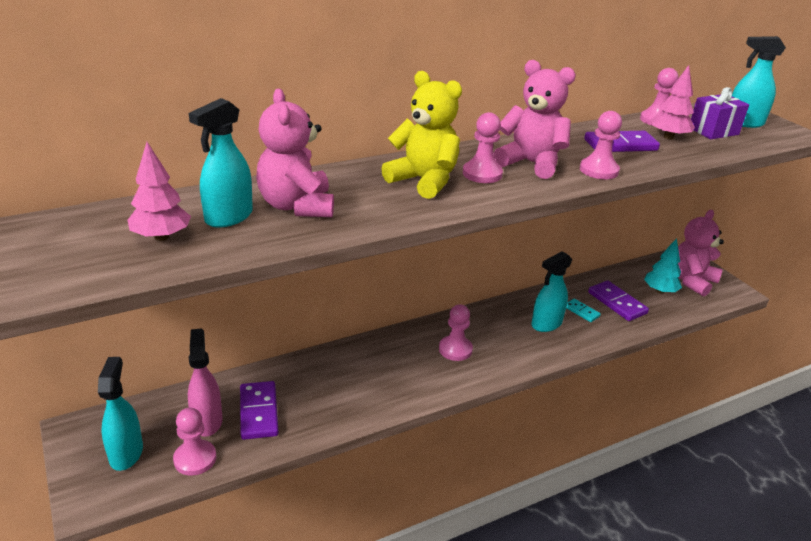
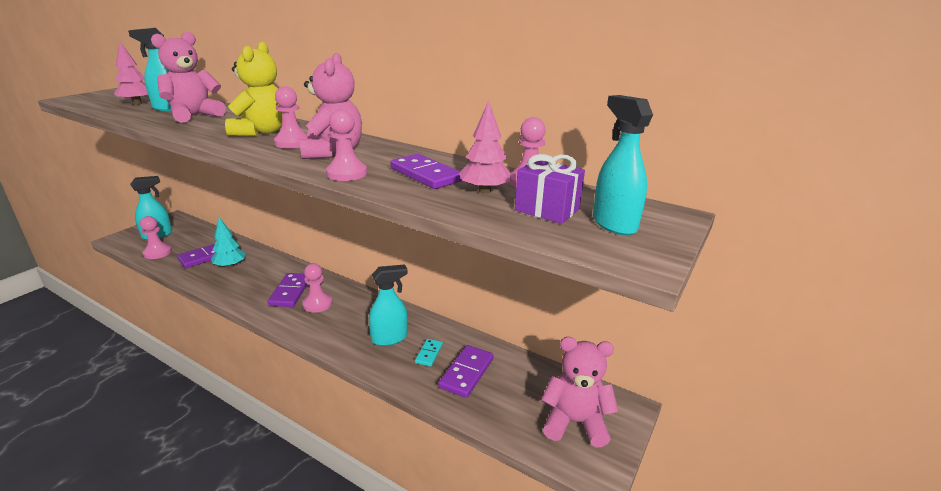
camera: 60 degrees right, 5 degrees down
pink spray bottle [188,328,222,436] -> none
turquoise spray bottle [531,251,573,332] -> turquoise spray bottle turned 135 degrees clockwise [369,264,408,346]
turquoise tree [644,238,682,294] -> turquoise tree moved to [211,217,246,268]
none -> purple domino [268,273,308,307]

